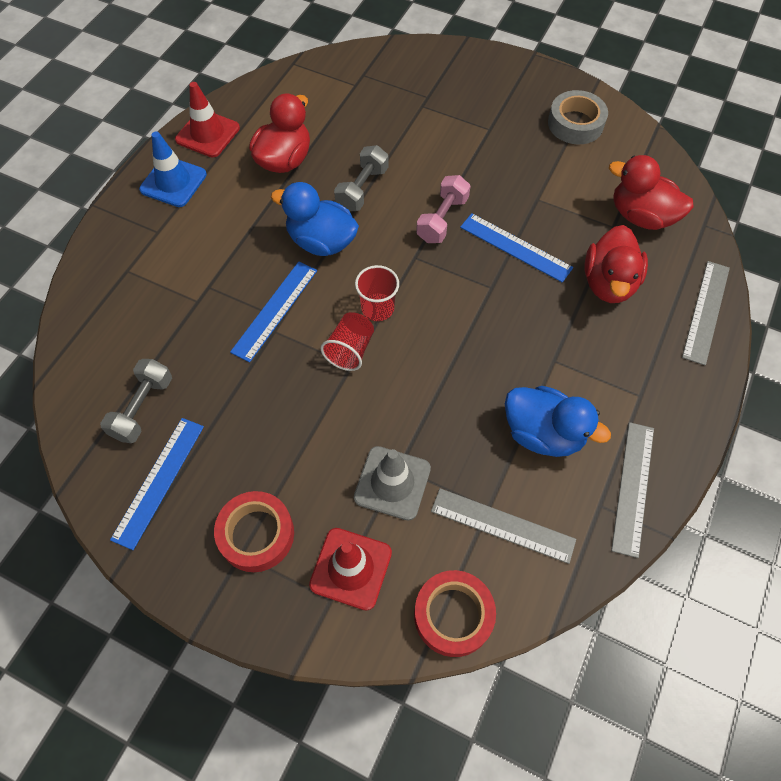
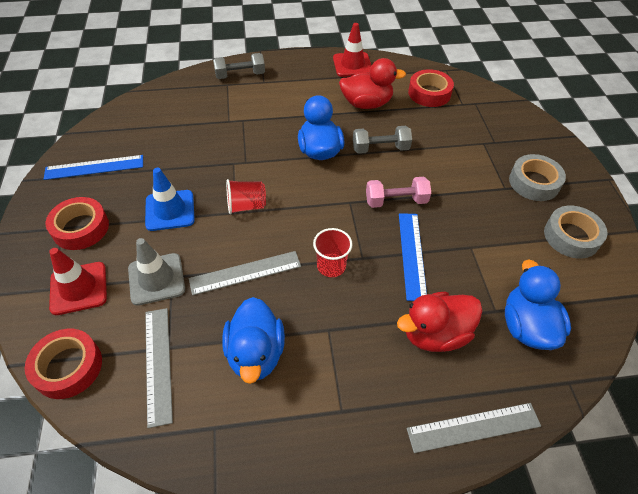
camera: 55 degrees right, 10 degrees down
grey dumbbell [100,359,172,443] -> grey dumbbell moved to [213,53,265,79]
blue traffic cone [139,131,207,207] -> blue traffic cone moved to [145,168,195,231]
blue ruler [230,261,317,363] -> none
red cup [355,265,399,321] -> red cup moved to [313,228,353,277]
red duck [609,155,694,230] -> blue duck [505,260,571,350]
grey ruler [611,422,654,558] -> grey ruler moved to [189,251,301,295]
none -> red tape [408,69,454,107]
none -> grey tape [509,154,566,201]

